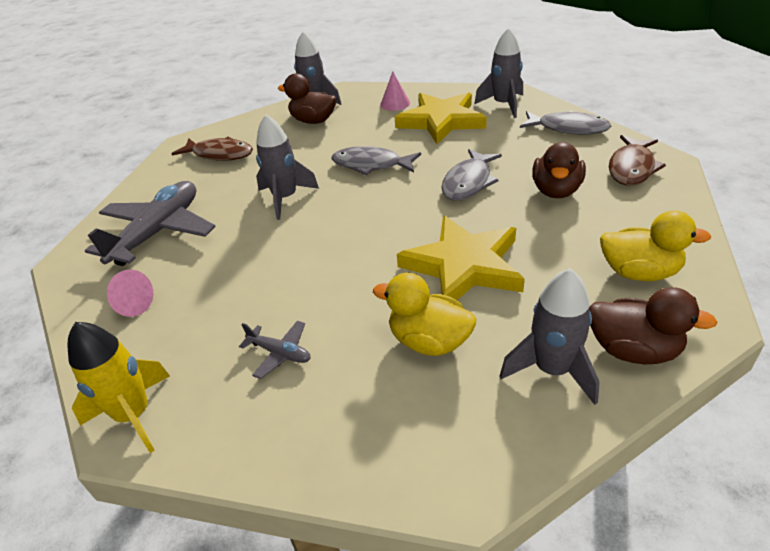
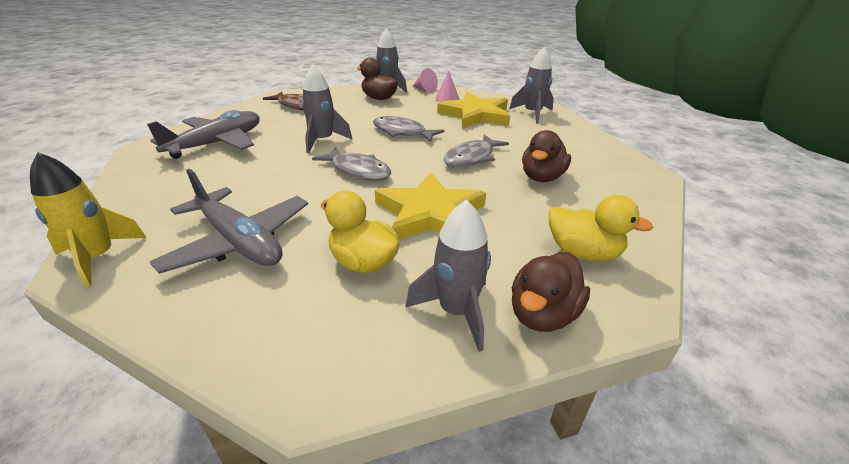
camera: 10 degrees right, 5 degrees down
pink cone [107,270,153,317] -> pink cone moved to [413,68,438,93]
grey plane [239,321,311,379] -> grey plane [150,169,308,274], size x2.24
grey fish [520,111,611,135] -> grey fish moved to [312,147,391,181]
brown duck [590,287,718,364] -> brown duck turned 90 degrees clockwise [512,252,590,332]
brown fish [609,135,666,186] -> none

